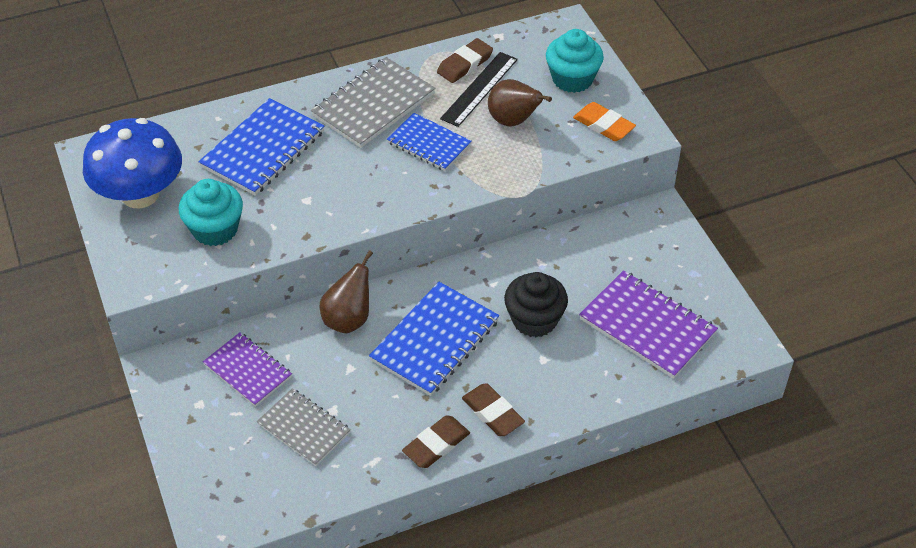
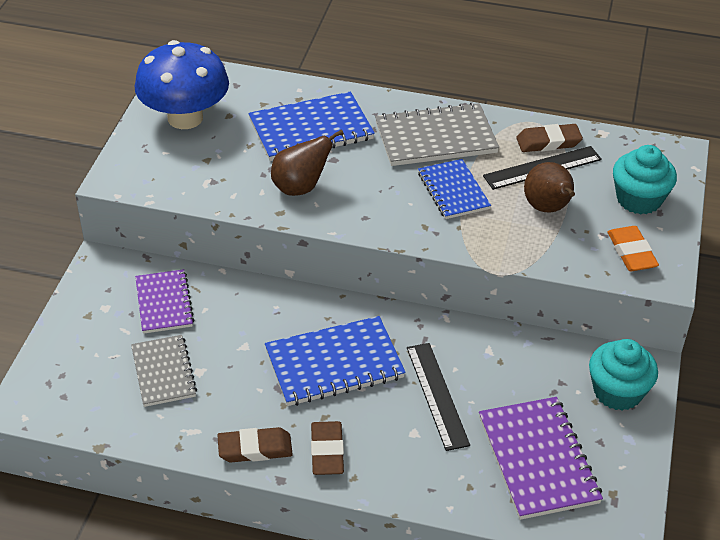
camera: 35 degrees right, 5 degrees down
turquoise cupcake [179,179,243,246] -> turquoise cupcake moved to [589,339,658,411]
brown pear [320,250,373,333] -> brown pear moved to [271,129,344,196]
black cupcake [504,272,568,337] -> black ruler [407,343,470,451]

